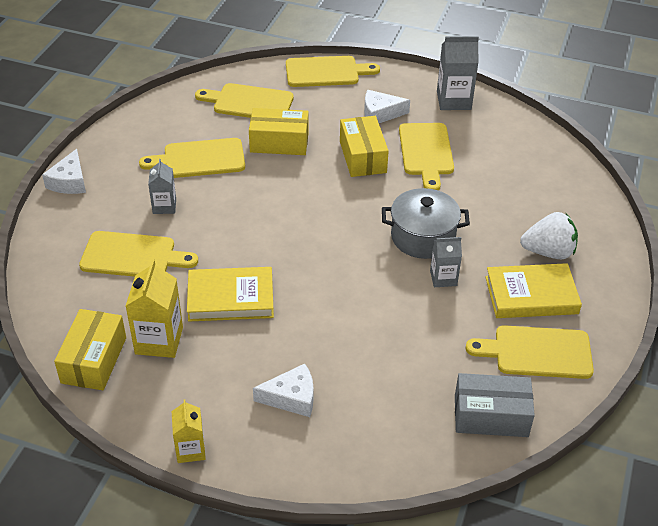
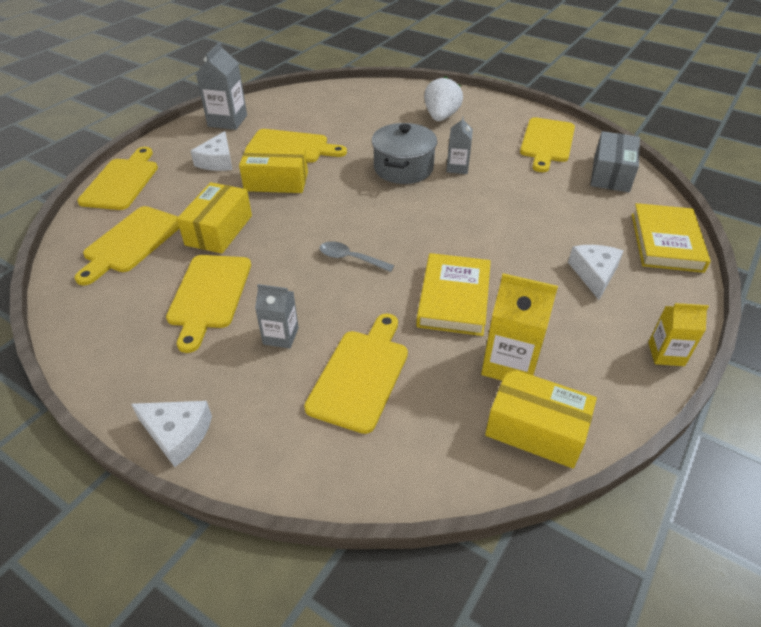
camera: 75 degrees left, 0 degrees up
yellow book [485,263,582,318] -> yellow book moved to [631,203,711,273]
none -> grey spoon [320,241,394,272]

